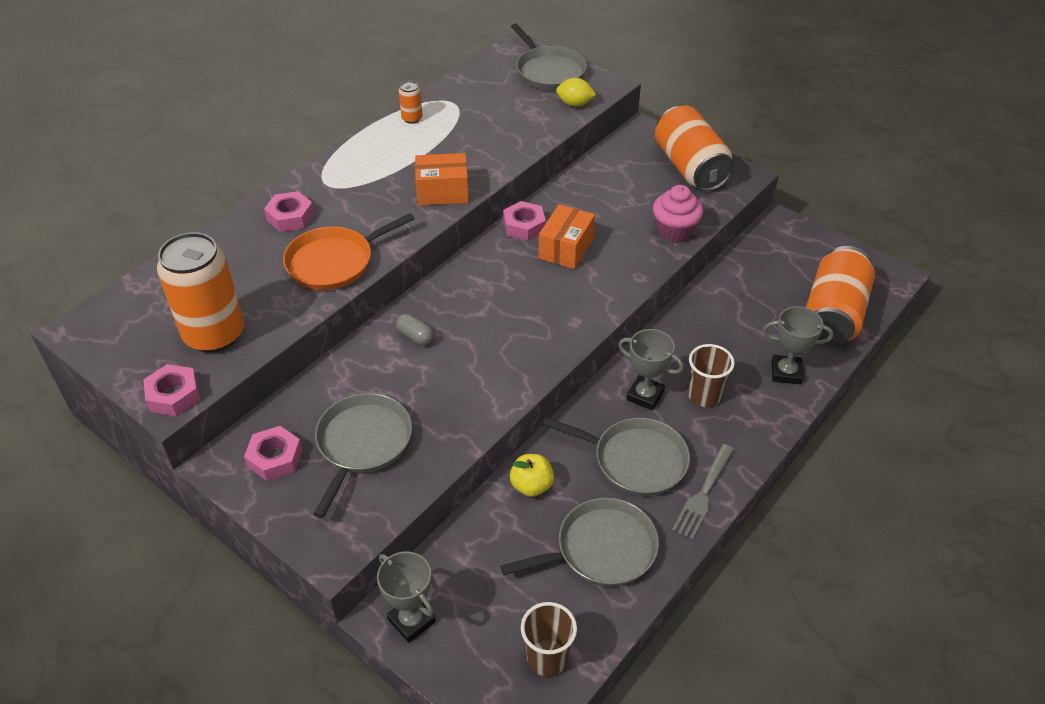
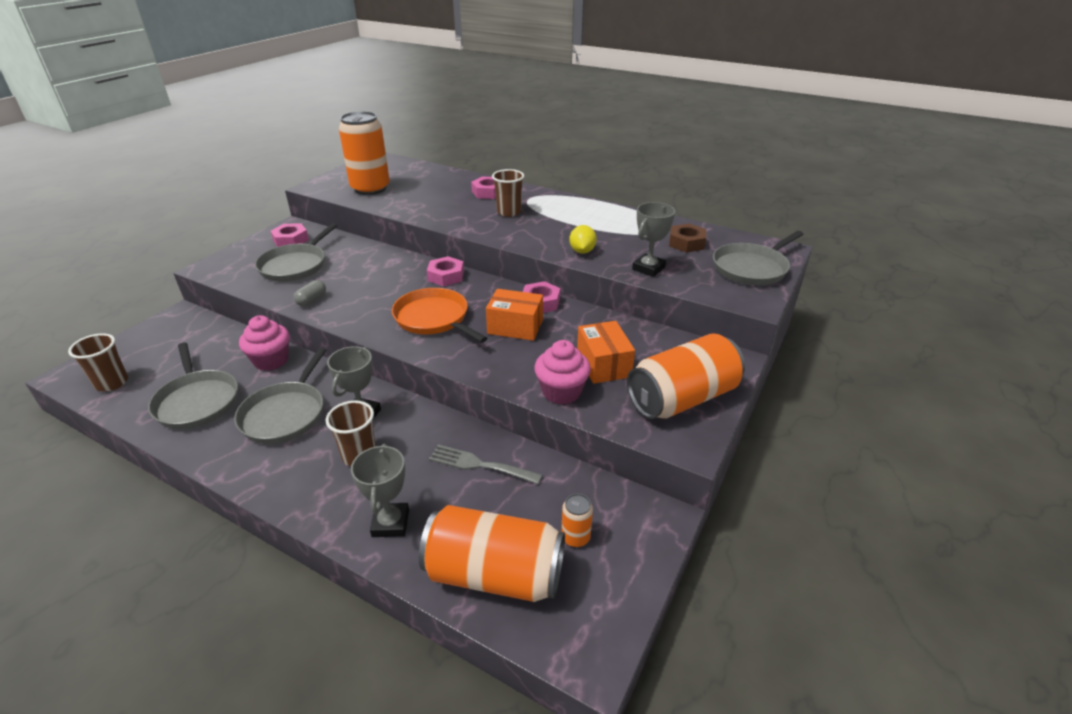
camera: 80 degrees right, 10 degrees down
pink nut [143,364,200,416] -> pink nut moved to [427,256,464,286]
orange pan [283,213,415,290] -> orange pan moved to [392,288,487,343]
grey pan [313,393,412,518] -> grey pan turned 105 degrees clockwise [255,223,337,282]
grey trophy [377,551,436,643] -> grey trophy moved to [632,202,675,277]
grey capsule [396,314,434,345] -> grey capsule moved to [294,280,326,306]
orange can [399,81,423,124] -> orange can moved to [561,493,593,547]
orange box [415,153,469,206] -> orange box moved to [577,321,635,384]
yellow apple [510,454,554,497] -> pink cupcake [239,315,290,371]
yellow lemon [556,78,596,107] -> yellow lemon moved to [569,225,597,254]
grey fork [672,444,734,540] -> grey fork moved to [429,445,542,484]
none -> brown cup [492,169,524,217]
none -> brown nut [669,224,706,253]

